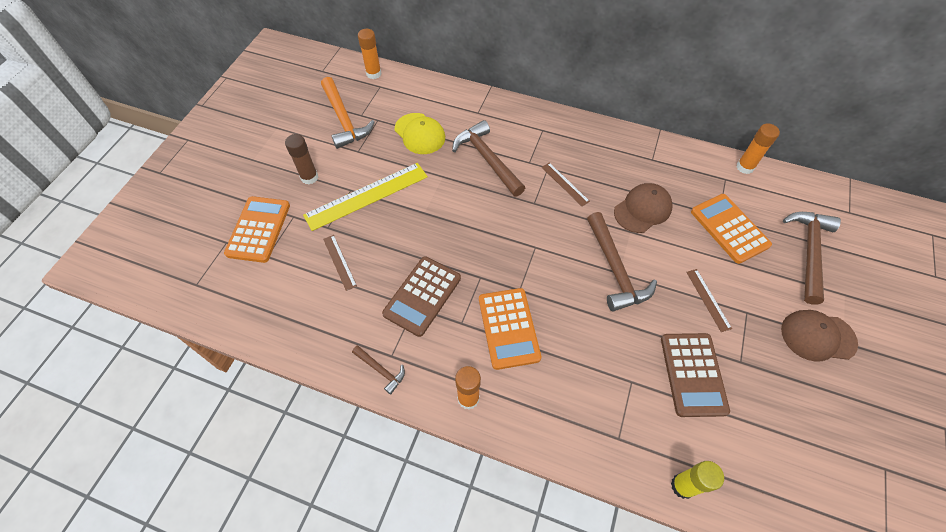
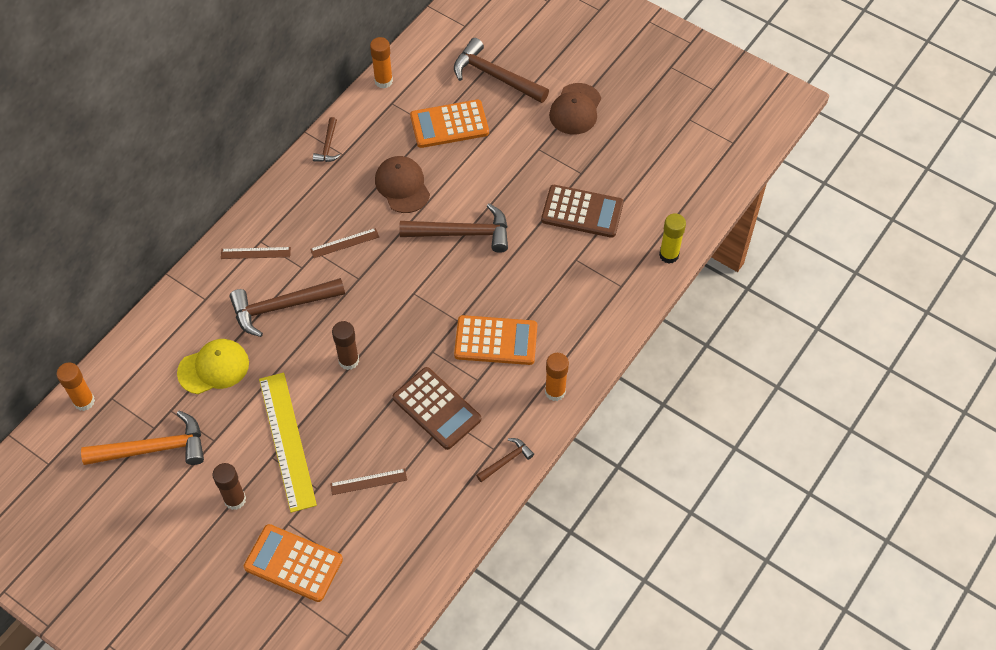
camera: 75 degrees left, 0 degrees up
brown ruler [686,269,732,332] -> brown ruler moved to [221,247,291,259]
none -> brown hammer [313,117,340,162]
none -> brown glue stick [332,321,359,370]

